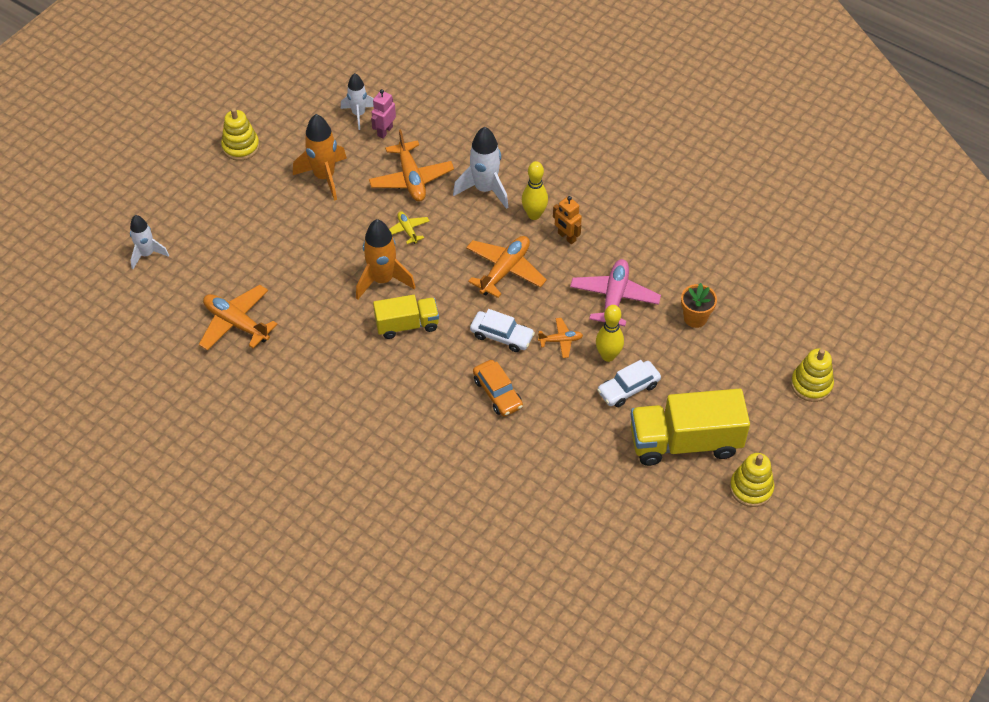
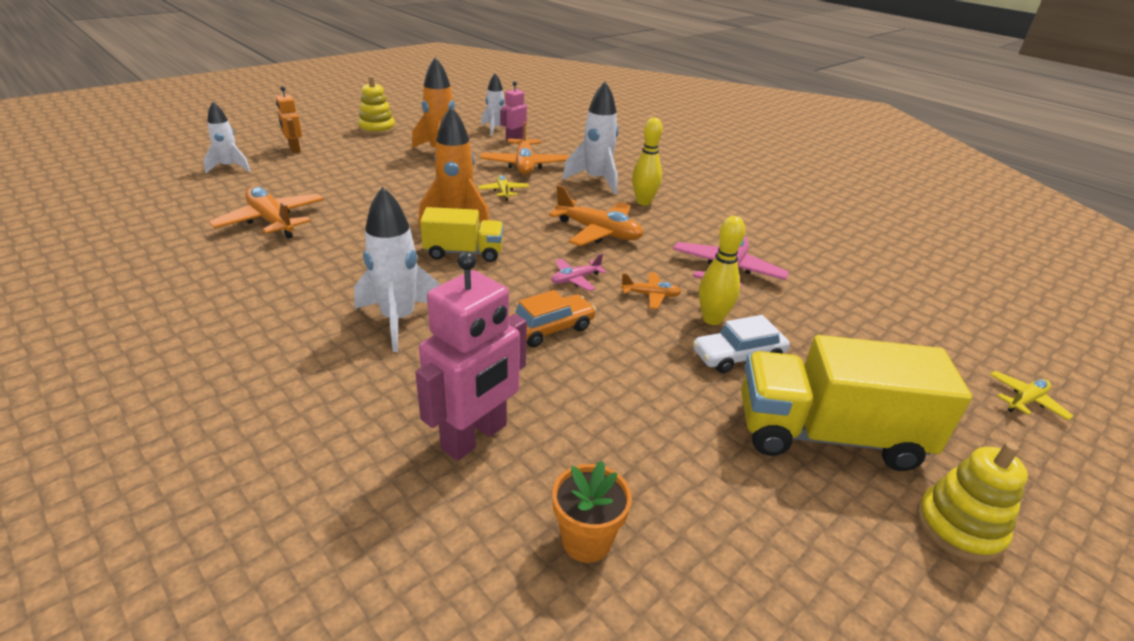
camera: 10 degrees right, 20 degrees down
orange plane [466,236,547,298] -> orange plane turned 75 degrees clockwise [549,185,643,246]
white car [470,309,535,352] -> pink plane [551,254,606,291]
orange car [473,360,523,417] -> orange car turned 105 degrees counterclockwise [509,290,596,347]
orange robot [553,196,582,244] -> orange robot moved to [276,86,302,153]
orange flower pot [681,283,717,328] -> orange flower pot moved to [552,461,632,563]
yellow stacking toy [791,349,834,402] -> yellow plane [990,371,1073,420]
none -> white rocket [354,186,440,352]
none -> pink robot [415,251,527,461]

